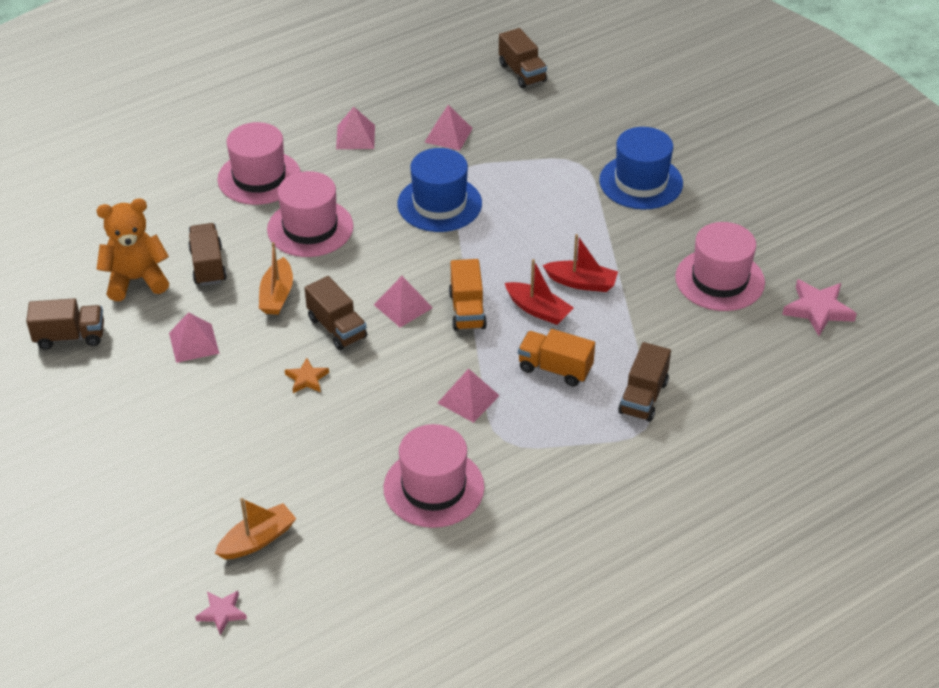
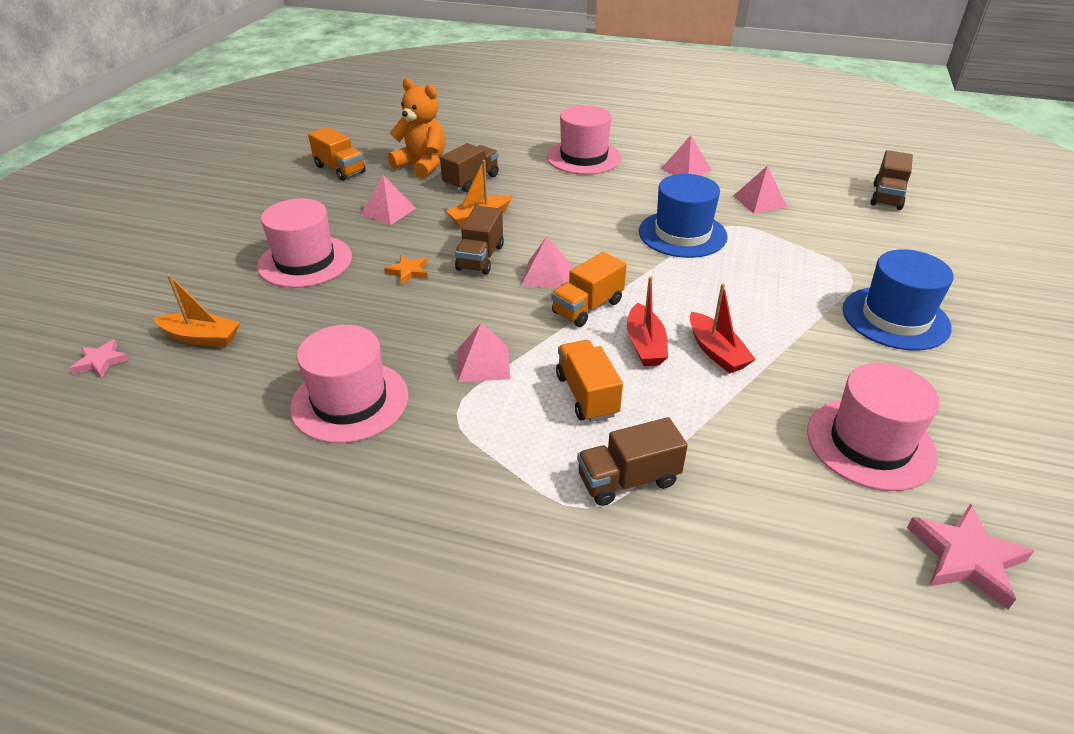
camera: 50 degrees right, 5 degrees down
brown truck [26,298,104,350] -> orange truck [308,127,366,181]
pink hat [267,171,354,257] -> pink hat moved to [257,198,352,288]

